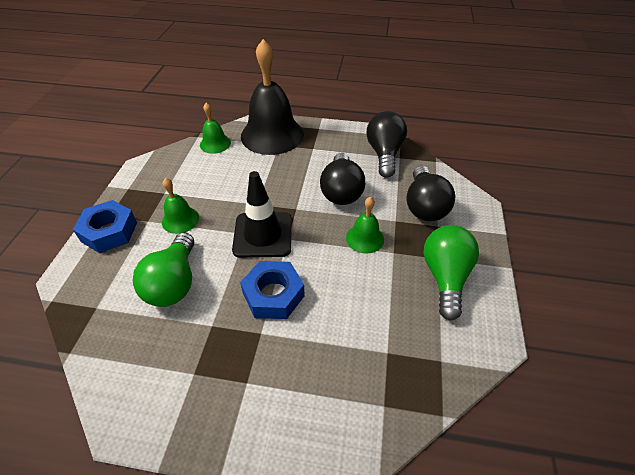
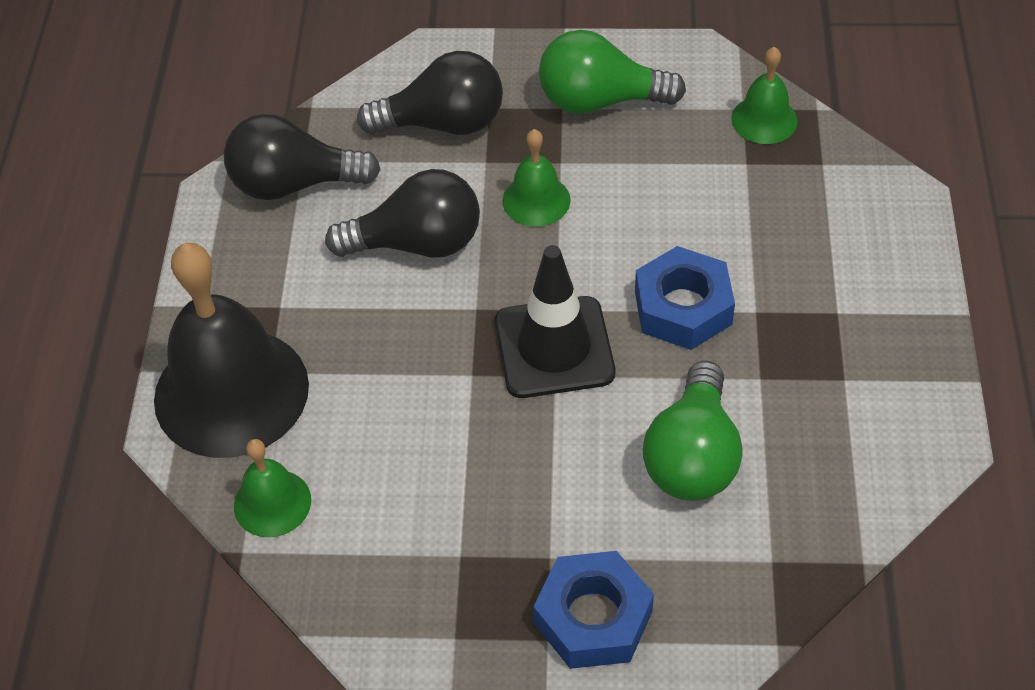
camera: 95 degrees left, 5 degrees up
green light bulb [133,233,194,307] -> green light bulb turned 105 degrees clockwise [643,361,742,501]
green bell [162,178,199,234] -> green bell moved to [732,47,798,144]

